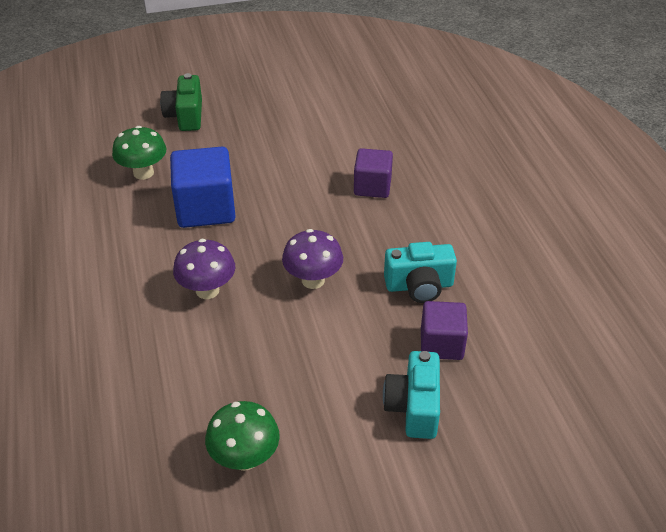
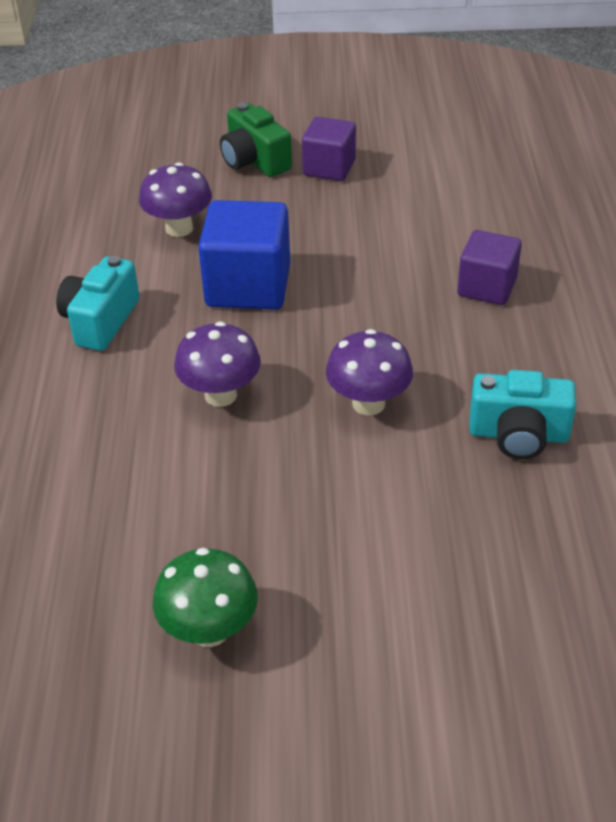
camera: 15 degrees right, 0 degrees up
green mushroom [112,126,166,180] -> purple mushroom [139,162,212,237]
green camera [160,73,202,131] -> green camera turned 45 degrees counterclockwise [220,103,292,177]
turquoise camera [383,351,440,439] -> turquoise camera moved to [56,256,139,351]
purple cube [421,301,468,360] -> purple cube moved to [302,117,356,181]

